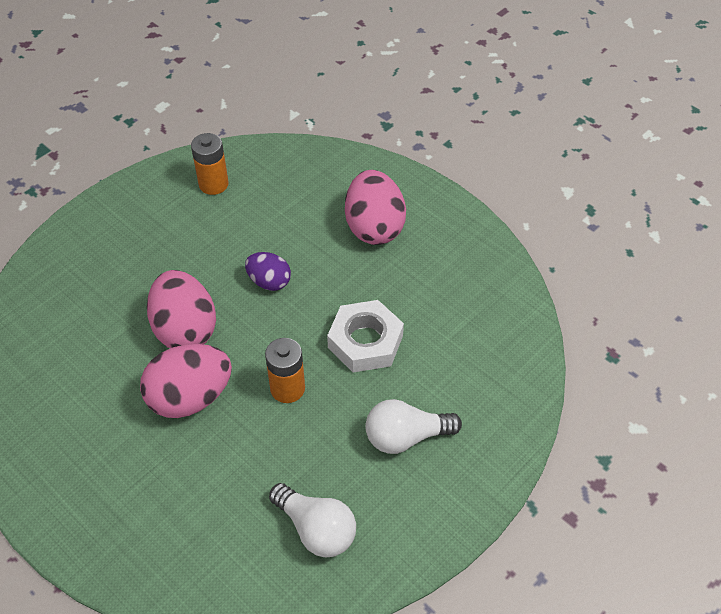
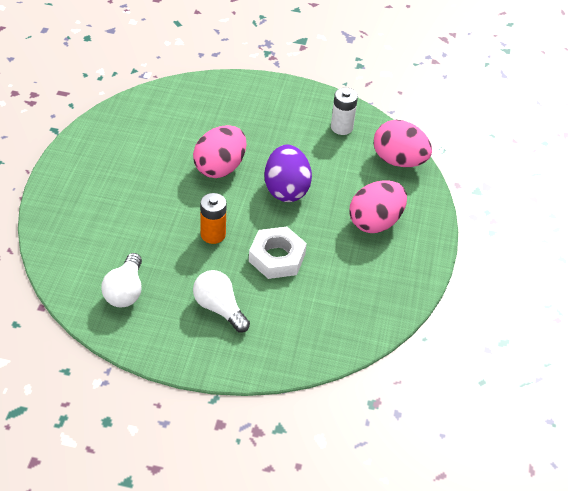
camera: 55 degrees right, 5 degrees down
pink egg [140,344,232,418] -> pink egg moved to [374,120,432,167]
orange battery [191,133,228,195] -> white battery [331,88,358,135]
purple egg [245,252,291,291] -> purple egg [264,145,312,202], size x1.74

